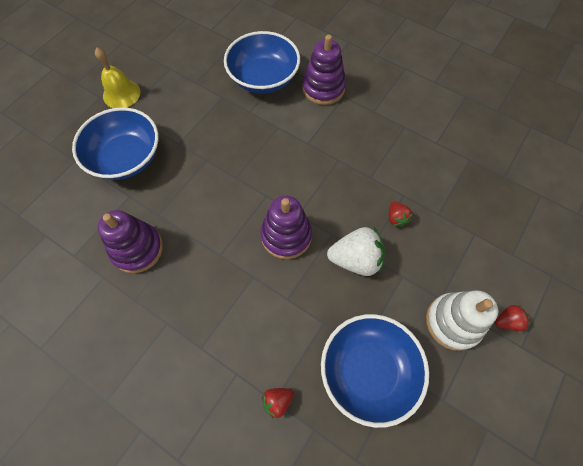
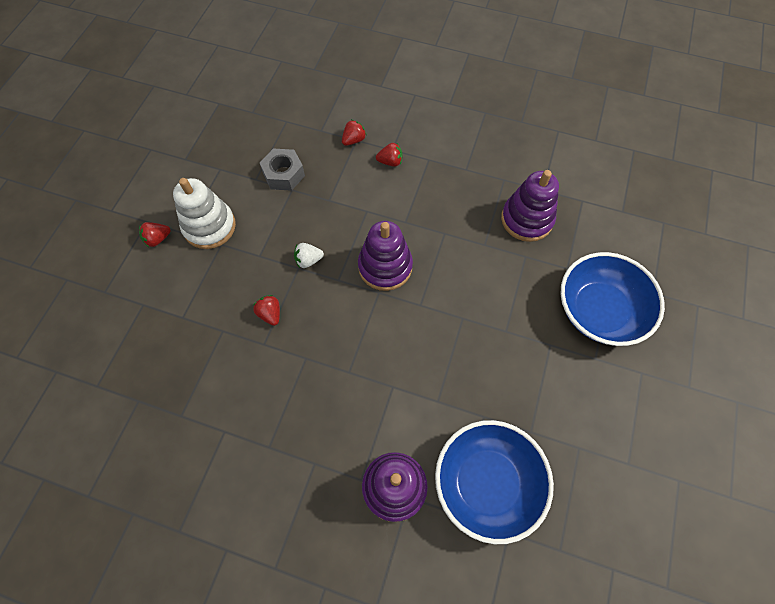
camera: 165 degrees right, 0 degrees up
yellow bell [95,48,140,108] -> none
blue bowl [321,314,429,428] -> grey nut [260,149,305,191]
white strawberry [327,227,385,276] -> white strawberry [294,243,324,268], size x0.52
none -> red strawberry [376,143,403,167]

